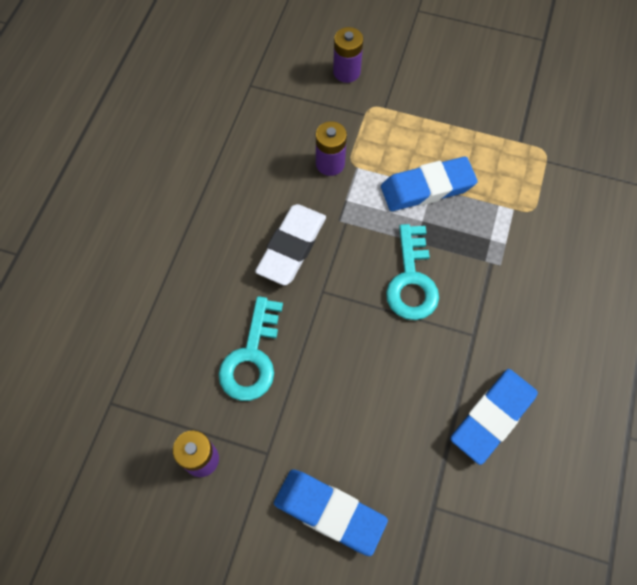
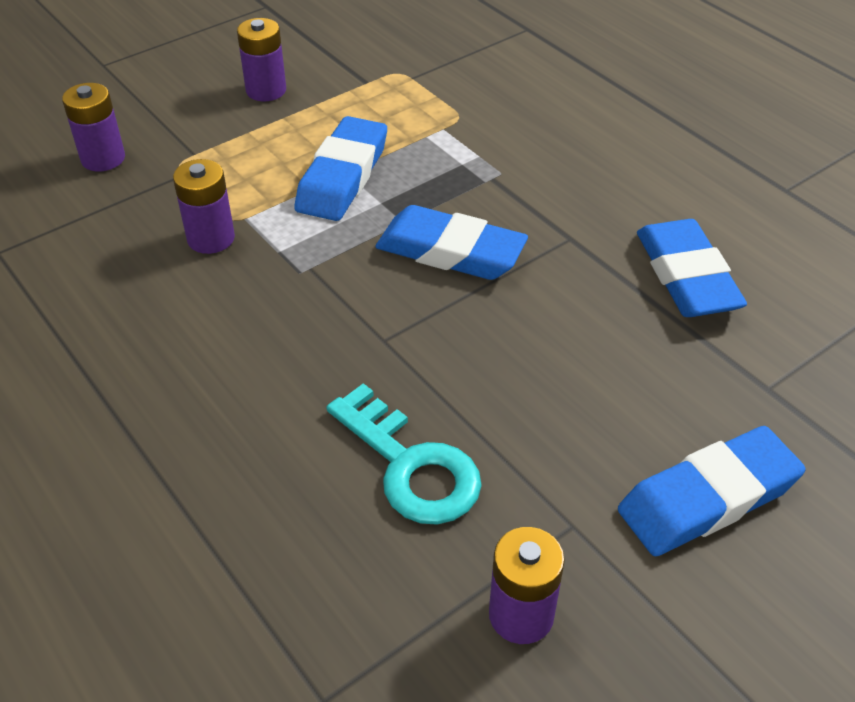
camera: 55 degrees left, 20 degrees down
white eraser [255,204,326,286] -> none
turquoise key [386,224,439,320] -> blue eraser [375,205,528,280]
none -> purple battery [237,18,286,101]

